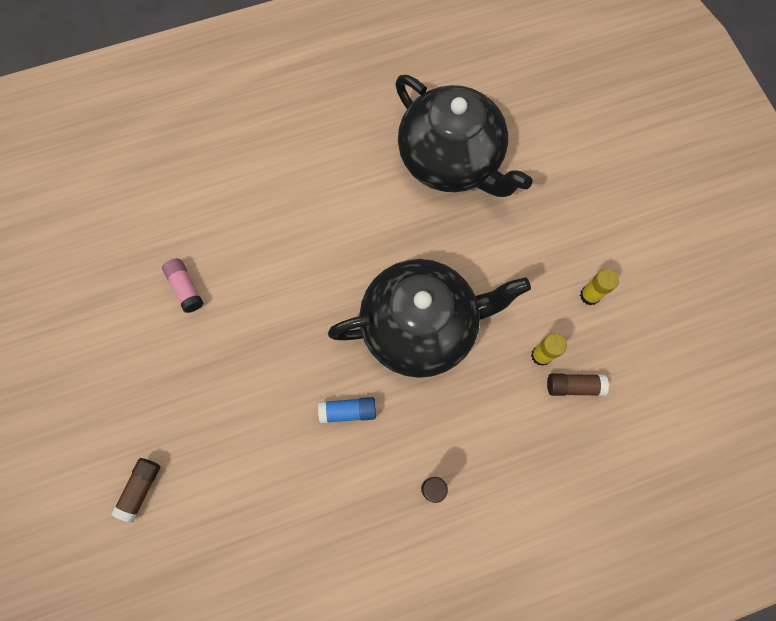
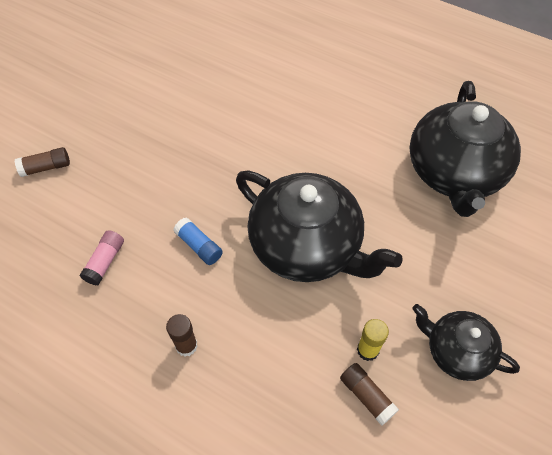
camera: 50 degrees right, 15 degrees down
pink glue stick [162,258,203,313] -> pink glue stick moved to [80,230,124,285]
yellow glue stick [580,269,619,305] -> black teapot [412,304,520,381]

